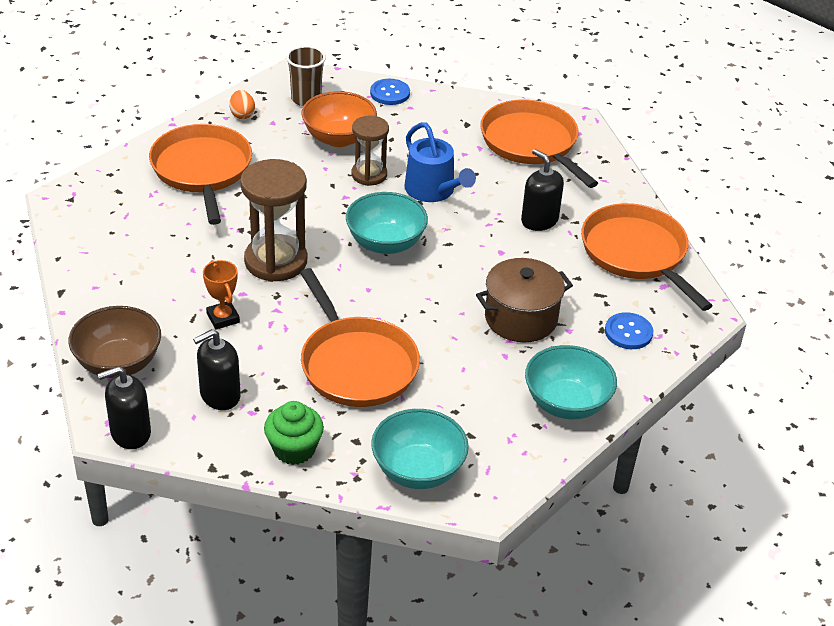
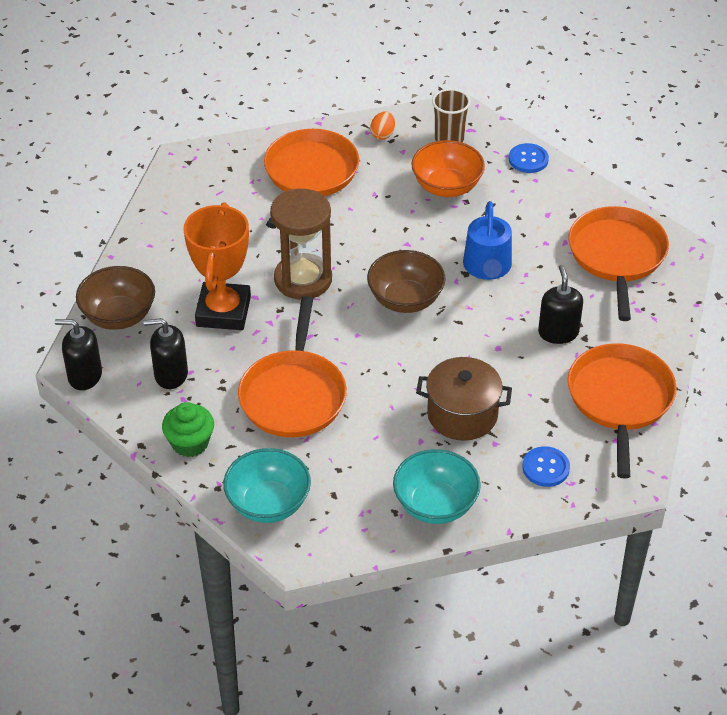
camera: 35 degrees right, 5 degrees up
orange trophy [203,260,240,329] -> orange trophy [183,202,251,330], size x2.06
turquoise bowl [346,192,428,254] -> brown bowl [367,250,446,313]
brown hourglass [351,116,389,186] -> none

